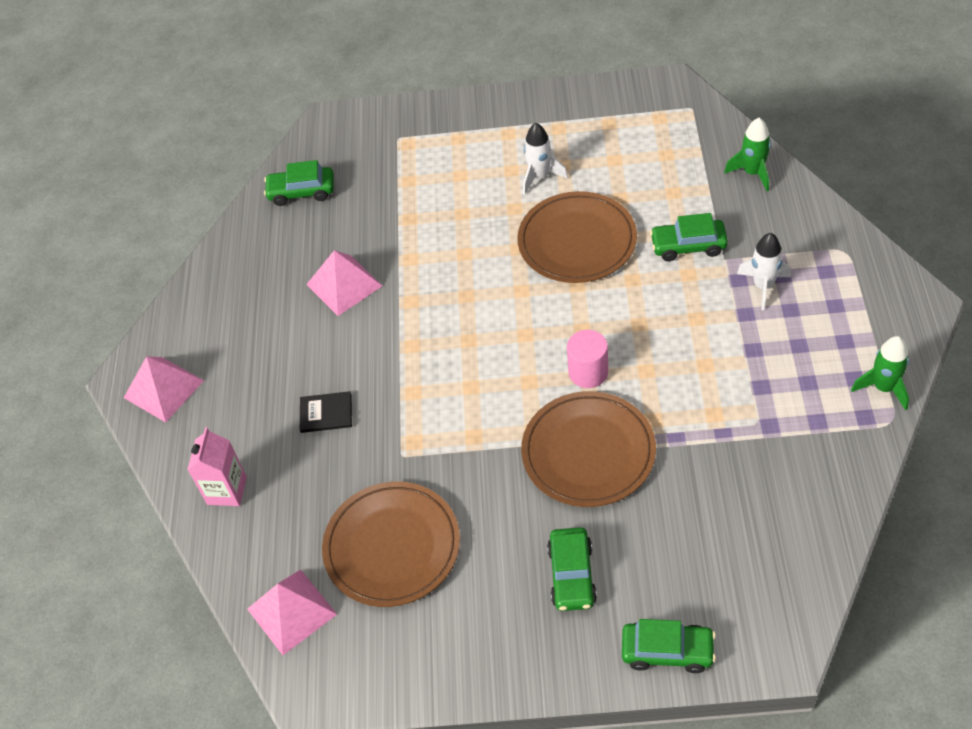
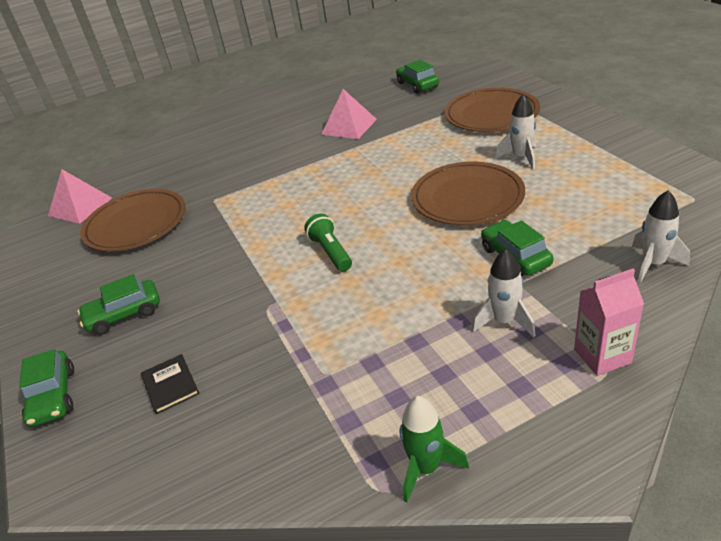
camera: 65 degrees right, 15 degrees down
pink pyramid [124,356,204,422] -> none
pink carton [187,427,247,506] -> pink carton moved to [574,269,644,376]
black book [300,391,352,433] -> black book moved to [141,354,200,414]
brown plate [521,391,656,507] -> brown plate moved to [444,88,540,132]
pink cylinder [567,330,608,388] -> green flashlight [304,214,352,271]
green rocket [724,118,771,191] -> white rocket [632,190,690,283]

